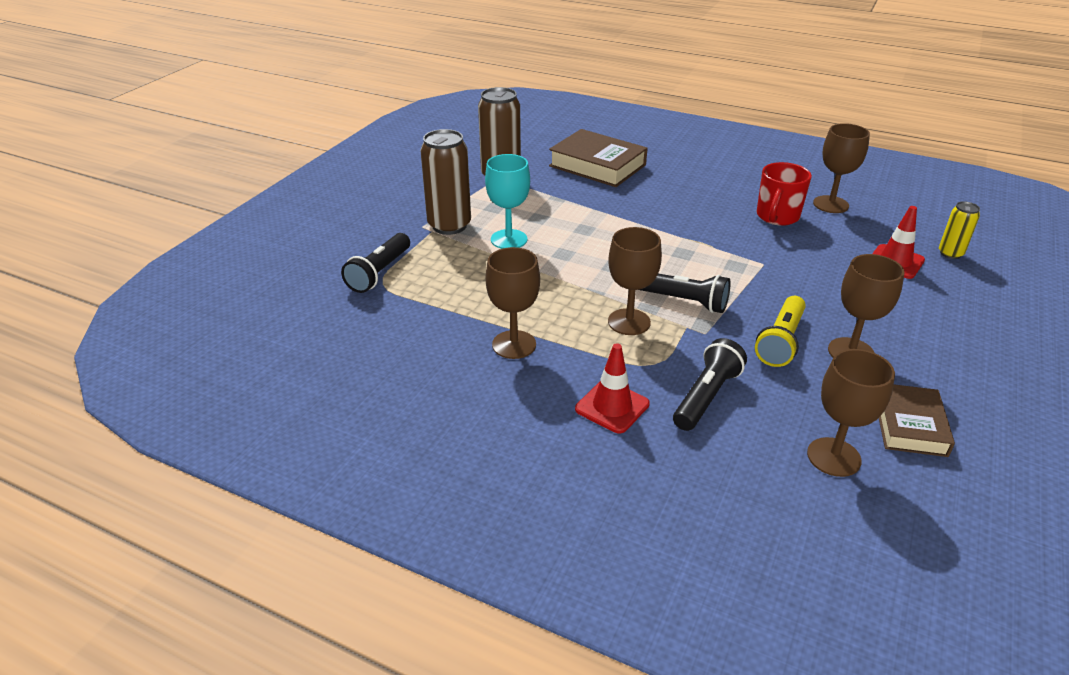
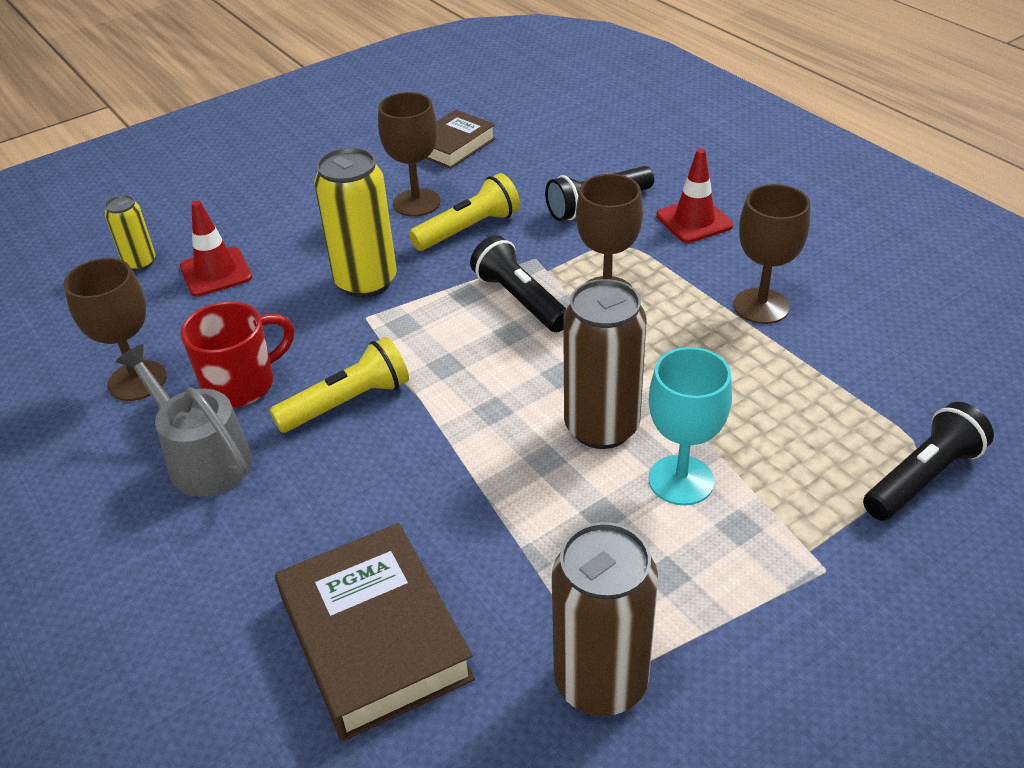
camera: 150 degrees left, 5 degrees up
brown can [420,129,471,235] -> brown can moved to [563,279,647,449]
brown goblet [807,349,895,477] -> none
none -> grey watering can [116,344,253,497]
none -> yellow flashlight [269,337,409,433]
none -> yellow can [314,147,397,298]

